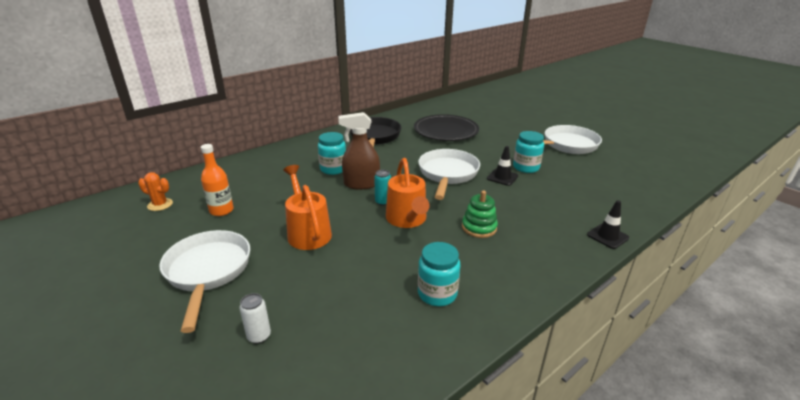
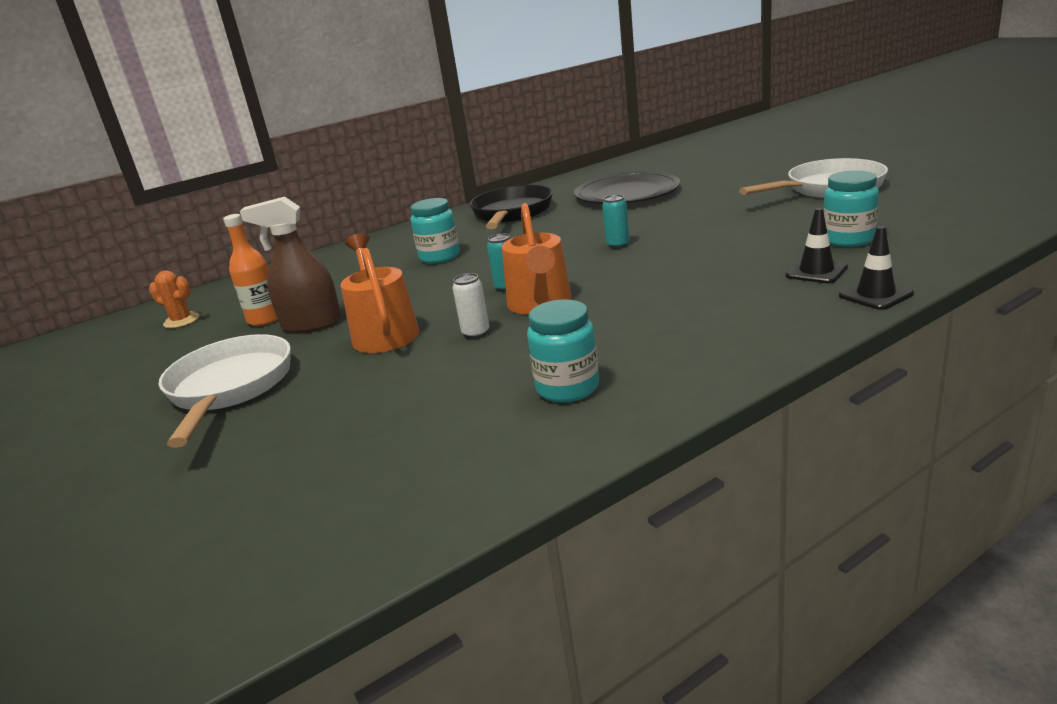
camera: 10 degrees right, 5 degrees down
white can [239,293,271,344] -> white can moved to [453,273,489,338]
brown spray bottle [338,112,380,190] -> brown spray bottle moved to [240,196,341,333]
white pan [418,149,480,200] -> turquoise can [602,195,629,248]
green stacking toy [462,190,498,238] -> none
black traffic cone [487,146,518,186] -> black traffic cone moved to [785,208,848,283]
turquoise jar [513,131,544,173] -> turquoise jar moved to [823,170,879,247]

